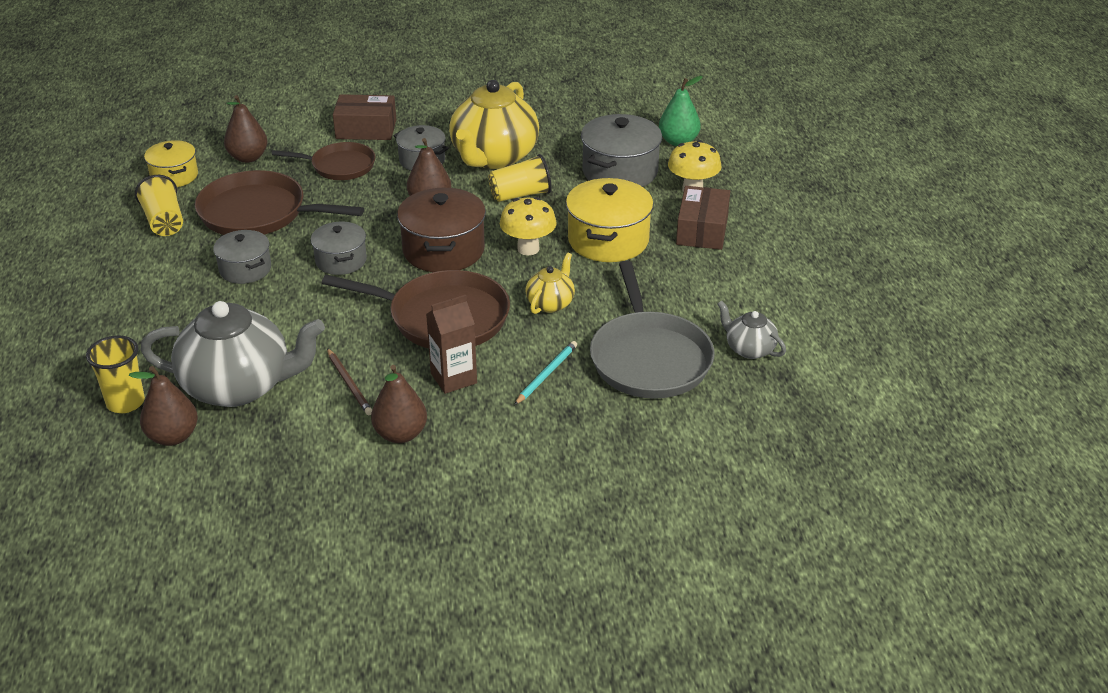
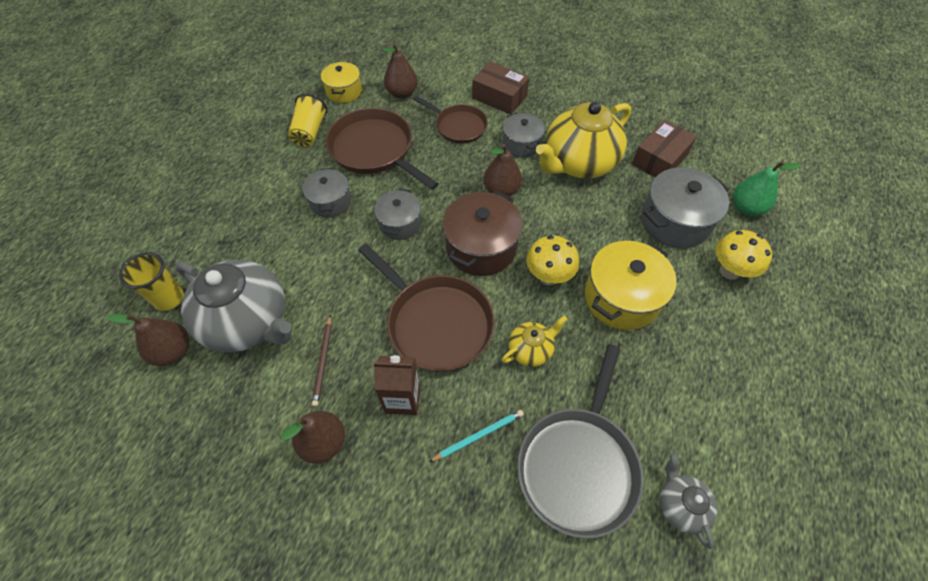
camera: 30 degrees right, 20 degrees up
yellow cup [488,154,552,202] -> none
brown box [676,186,730,250] -> brown box moved to [632,120,697,178]

